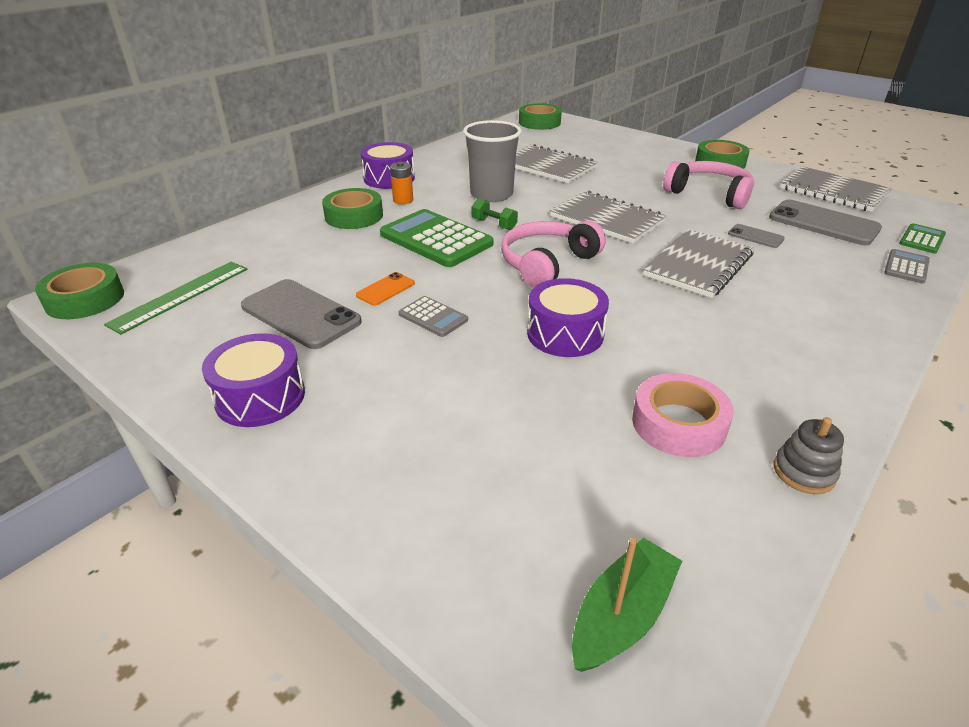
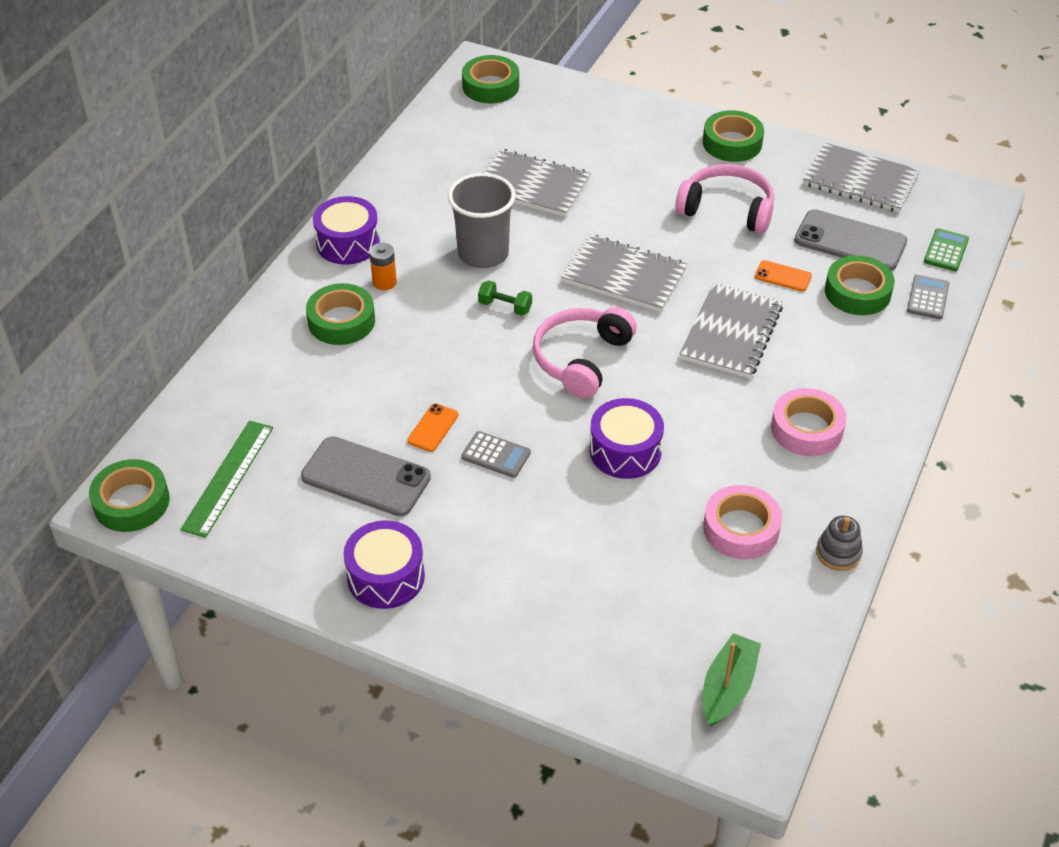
camera: 15 degrees left, 10 degrees up
green calculator [380,209,494,267] -> none
grey phone [728,224,785,248] -> orange phone [755,260,812,291]
none -> pink tape [771,388,846,456]
none -> green tape [825,255,895,315]

